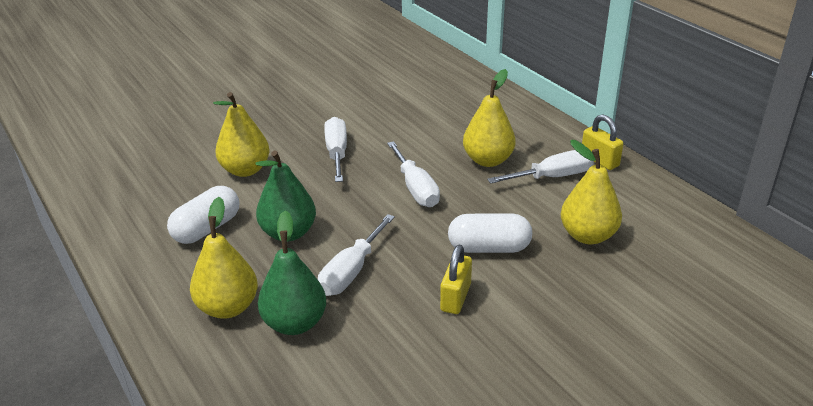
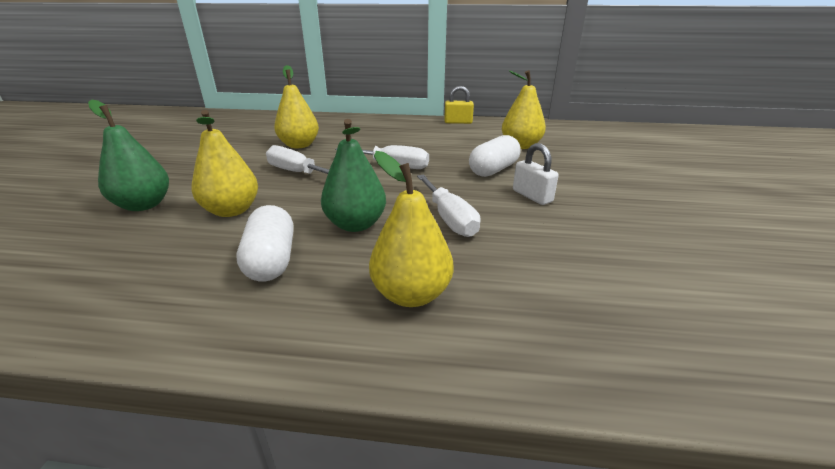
camera: 50 degrees left, 5 degrees down
green pear [258,211,326,335] -> green pear moved to [88,99,169,211]
yellow padlock [440,245,472,314] -> white padlock [513,143,559,205]
yellow pear [463,69,516,167] -> yellow pear moved to [274,65,319,148]
white screwdriver [487,150,594,184] -> none

